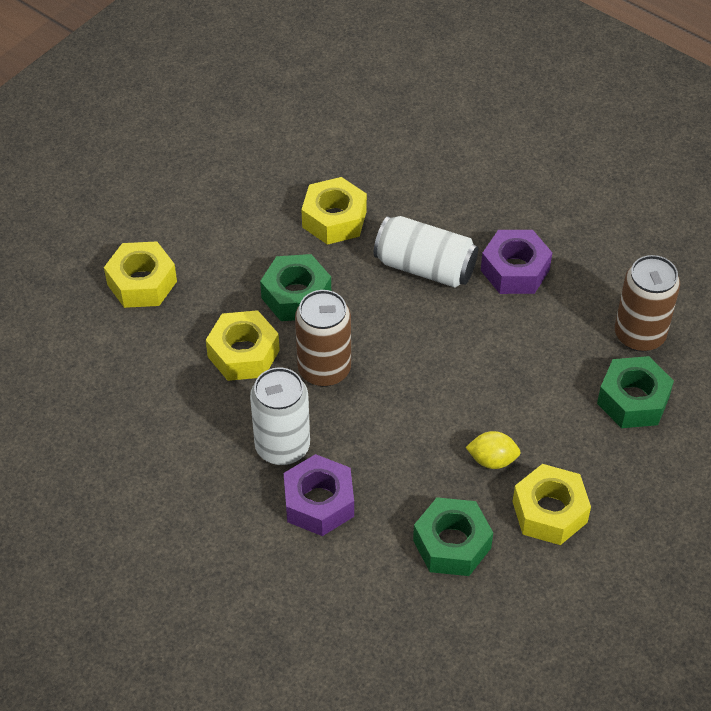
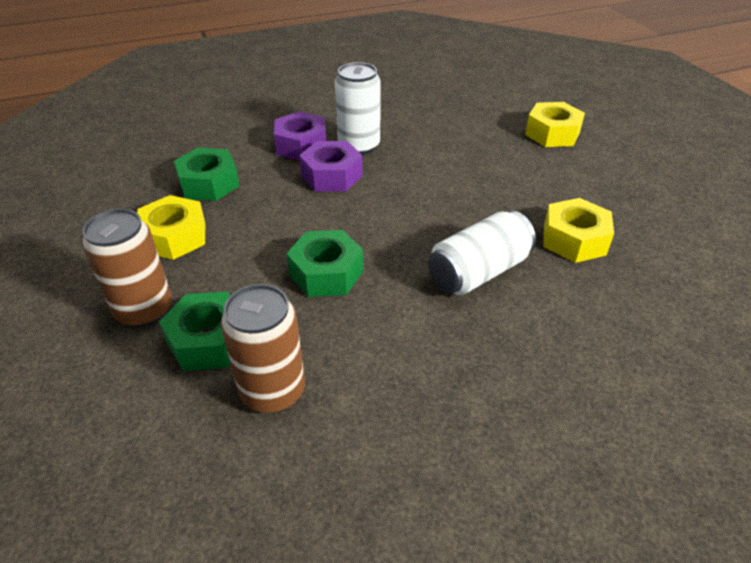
camera: 120 degrees right, 10 degrees down
yellow nut [206,310,280,381] -> none
green nut [260,254,331,321] -> green nut moved to [286,230,363,297]
brown can [295,290,351,387] -> brown can moved to [82,209,172,327]
yellow lemon [466,431,521,469] -> none
purple nut [481,230,552,294] -> purple nut moved to [299,141,362,192]

